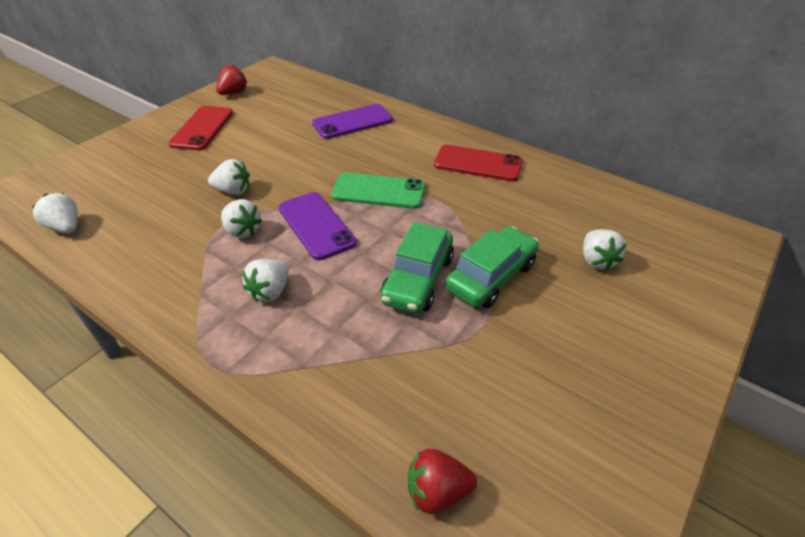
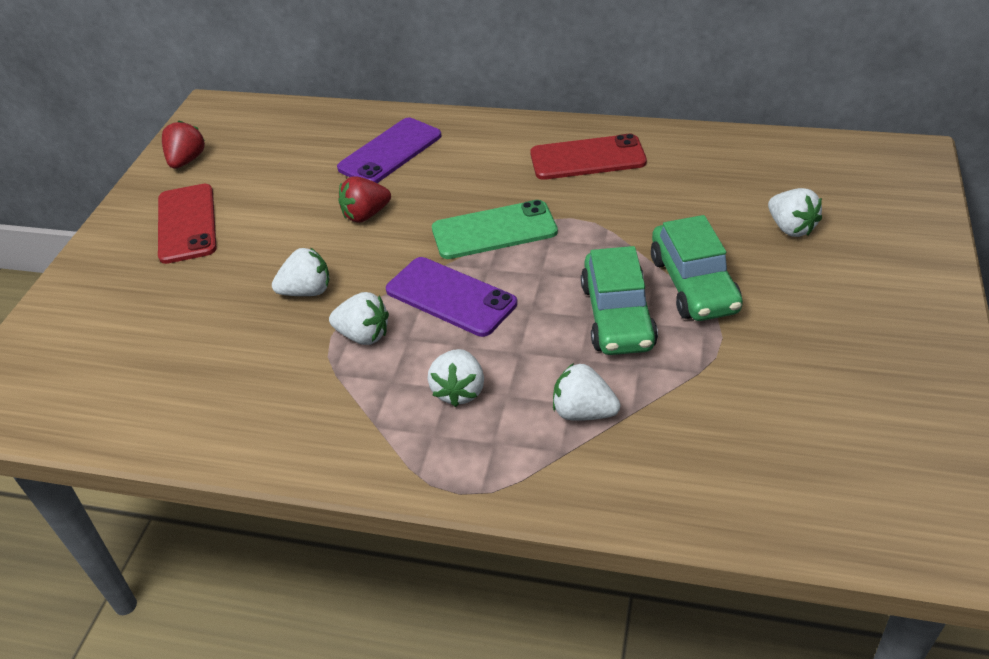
camera: 20 degrees left, 0 degrees up
white strawberry [32,193,78,233] -> white strawberry moved to [553,363,620,421]
red strawberry [408,449,477,514] -> red strawberry moved to [338,176,391,223]
green car [445,227,539,308] -> green car turned 150 degrees clockwise [651,215,743,321]

